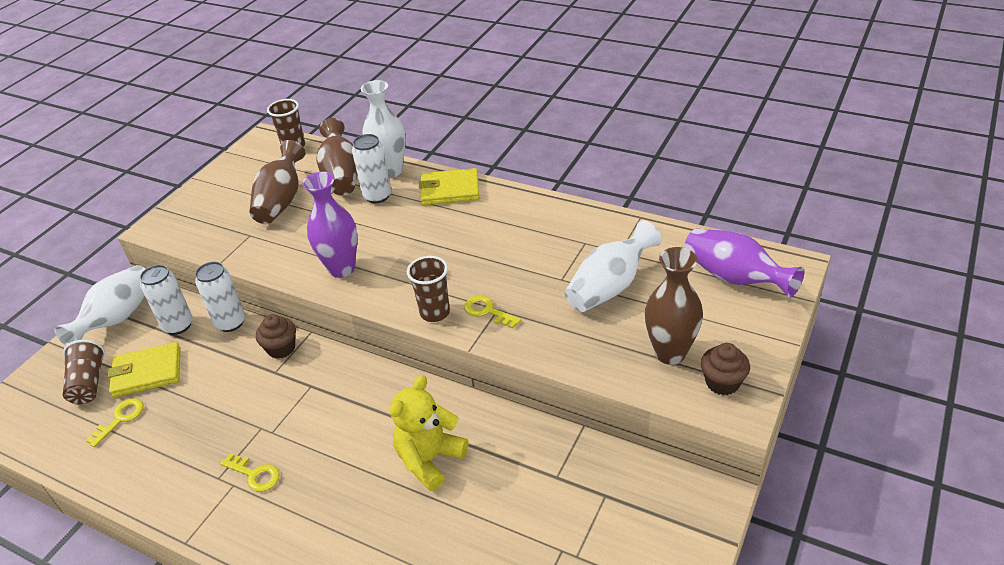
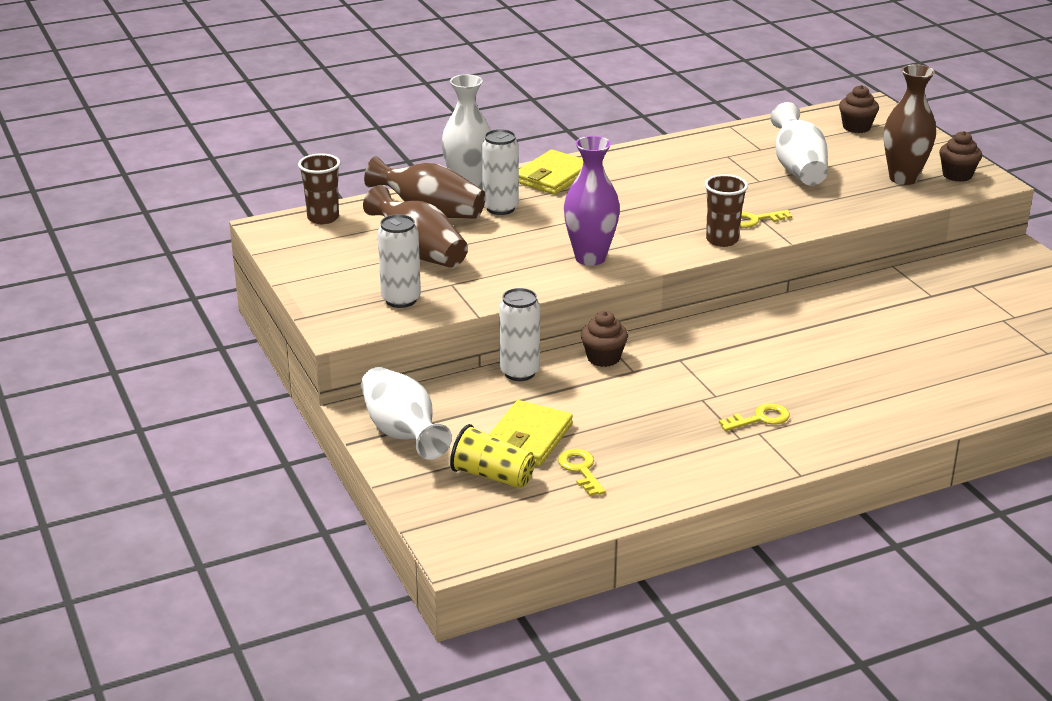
camera: 55 degrees left, 10 degrees down
brown cup [63,340,105,404] -> yellow cup [450,424,535,488]
white can [140,265,193,335] -> white can moved to [378,214,421,308]
yellow teddy bear [390,375,468,491] -> none
purple vase [684,228,804,298] -> brown cupcake [839,85,879,133]

